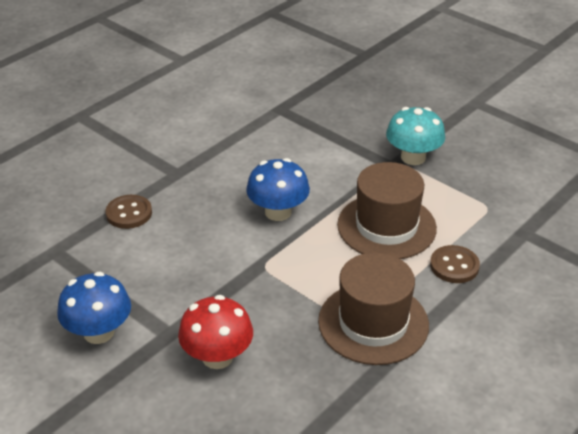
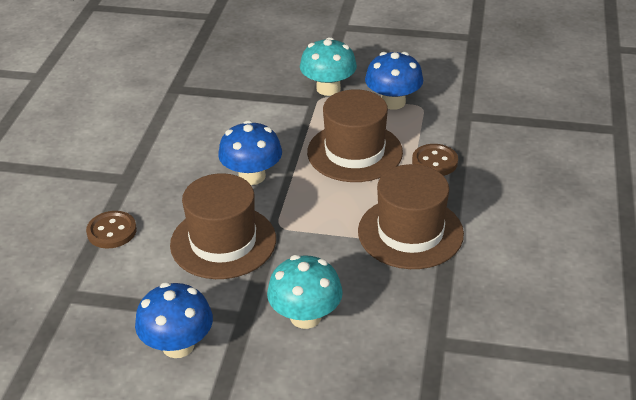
camera: 30 degrees left, 0 degrees up
red mushroom [178,295,253,369] -> turquoise mushroom [267,255,343,329]
none -> brown hat [170,173,276,279]
none -> blue mushroom [365,52,423,110]

